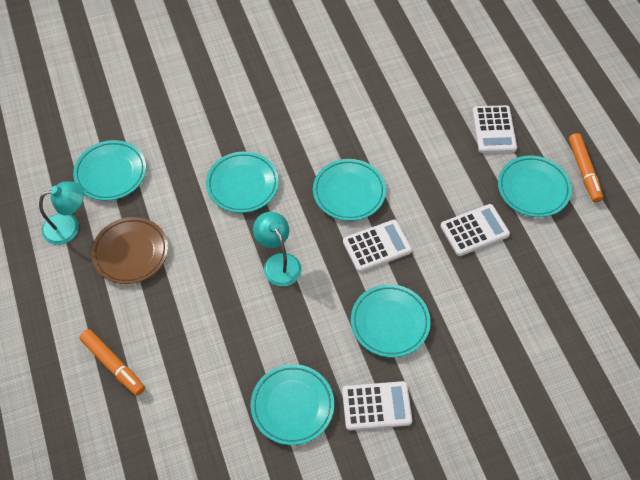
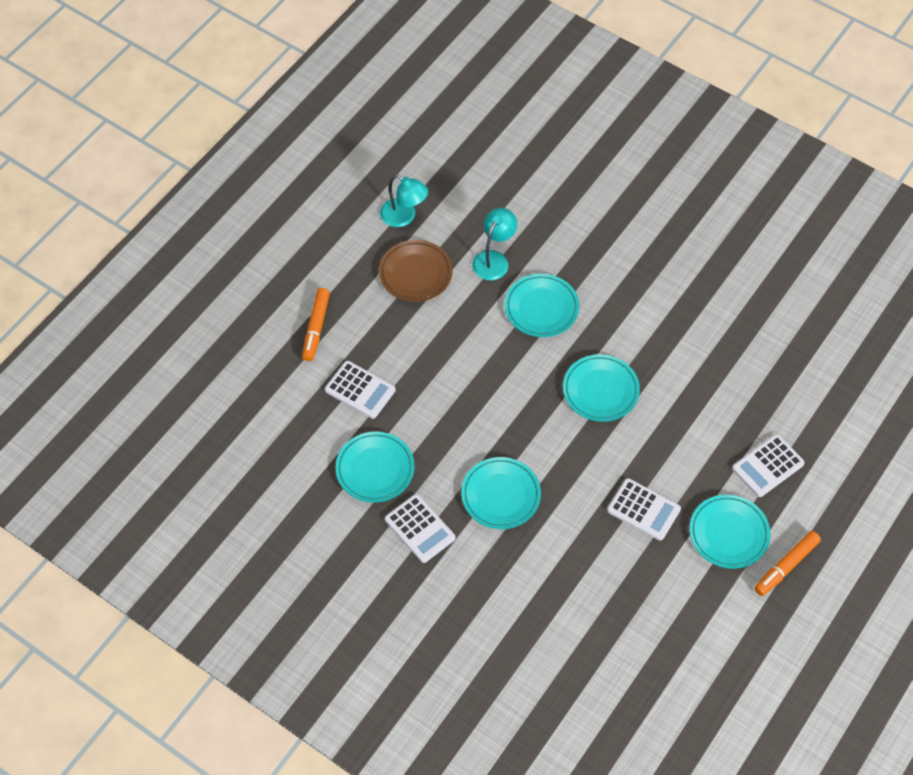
camera: 55 degrees right, 0 degrees up
turquoise plate [73,140,146,201] -> none
turquoise lamp [253,212,302,286] -> turquoise lamp moved to [472,208,517,280]
white calculator [343,220,412,272] -> white calculator moved to [325,361,395,419]

